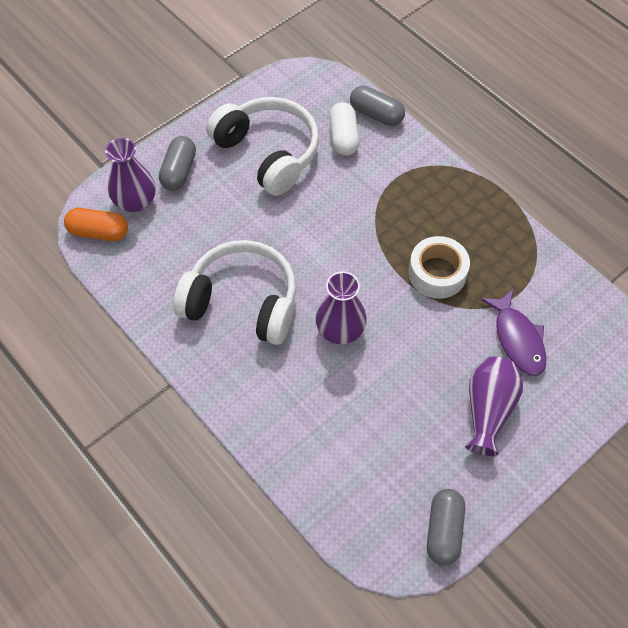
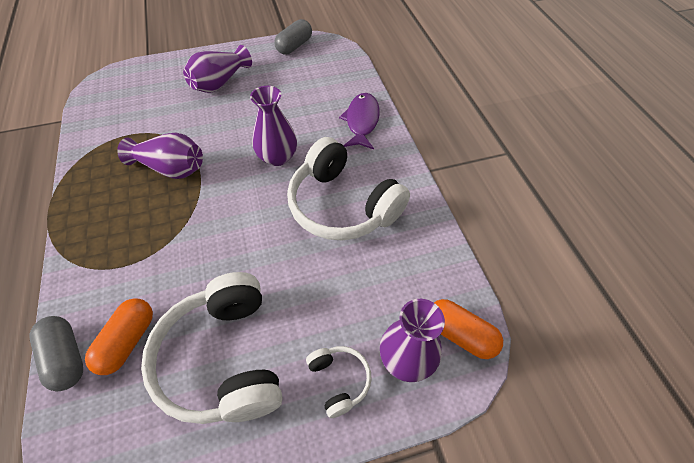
camera: 155 degrees left, 5 degrees down
grey capsule [159,136,196,191] -> white headphones [306,346,372,418]
white capsule [329,102,359,156] -> orange capsule [85,298,153,375]
white tape [409,236,470,299] -> purple vase [117,133,203,179]
purple fish [481,290,546,376] -> purple fish moved to [339,93,380,150]

